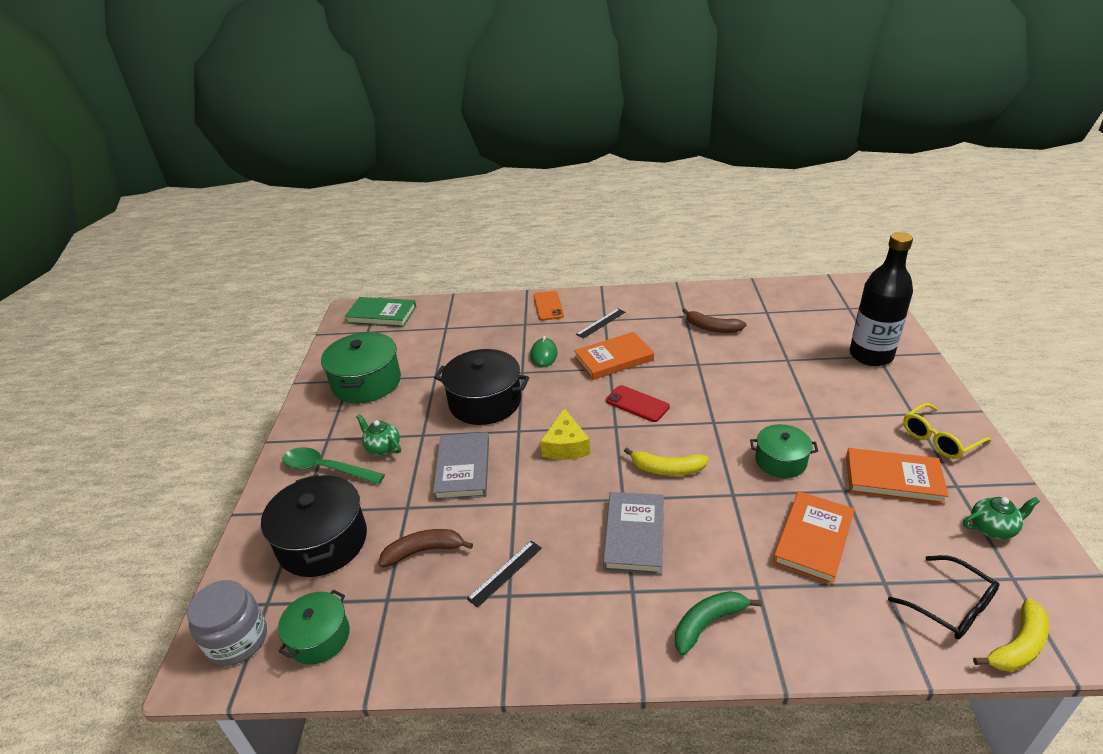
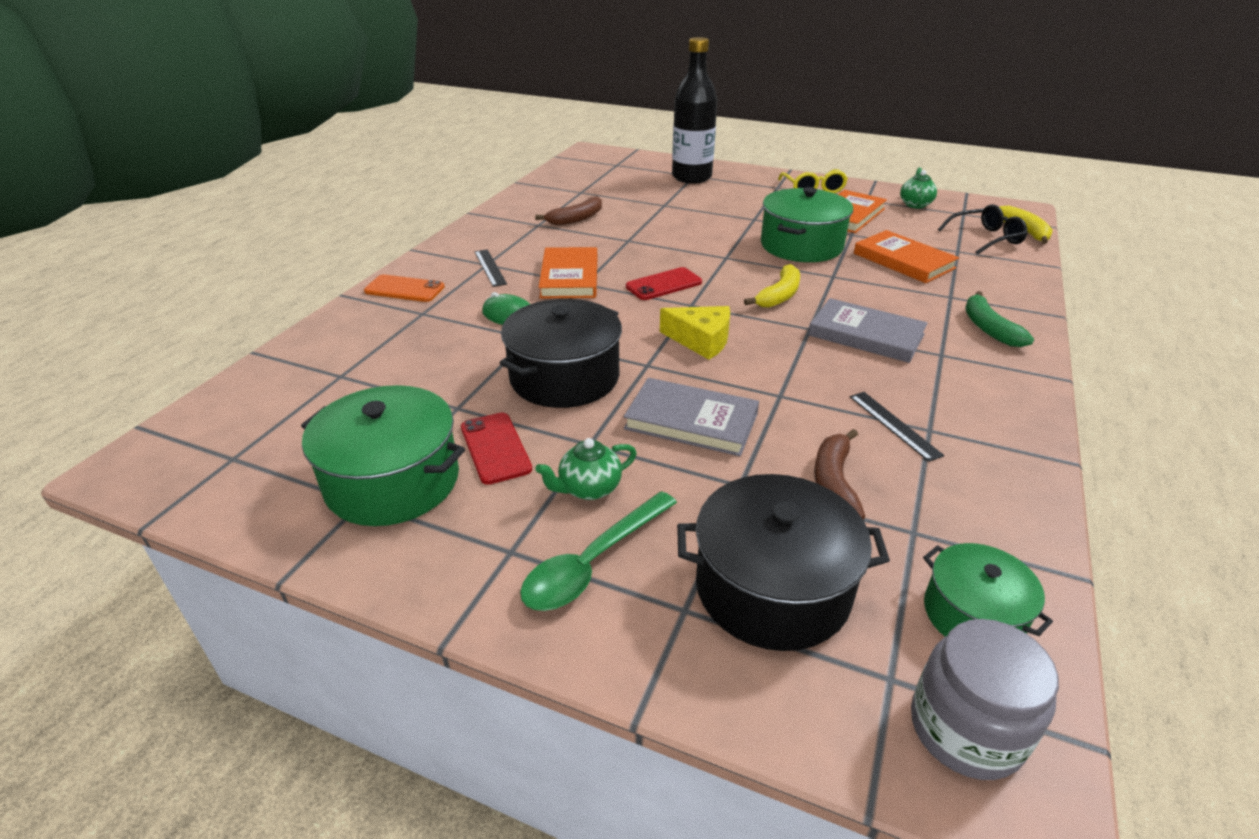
camera: 70 degrees left, 0 degrees up
green book [345,297,416,327] -> none
green pot [750,424,818,478] -> green pot [761,187,853,262], size x1.67
none -> red phone [461,412,532,485]

